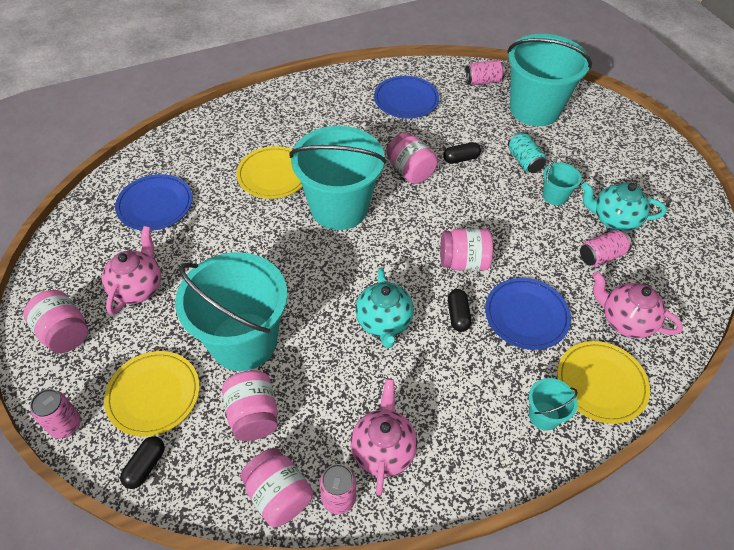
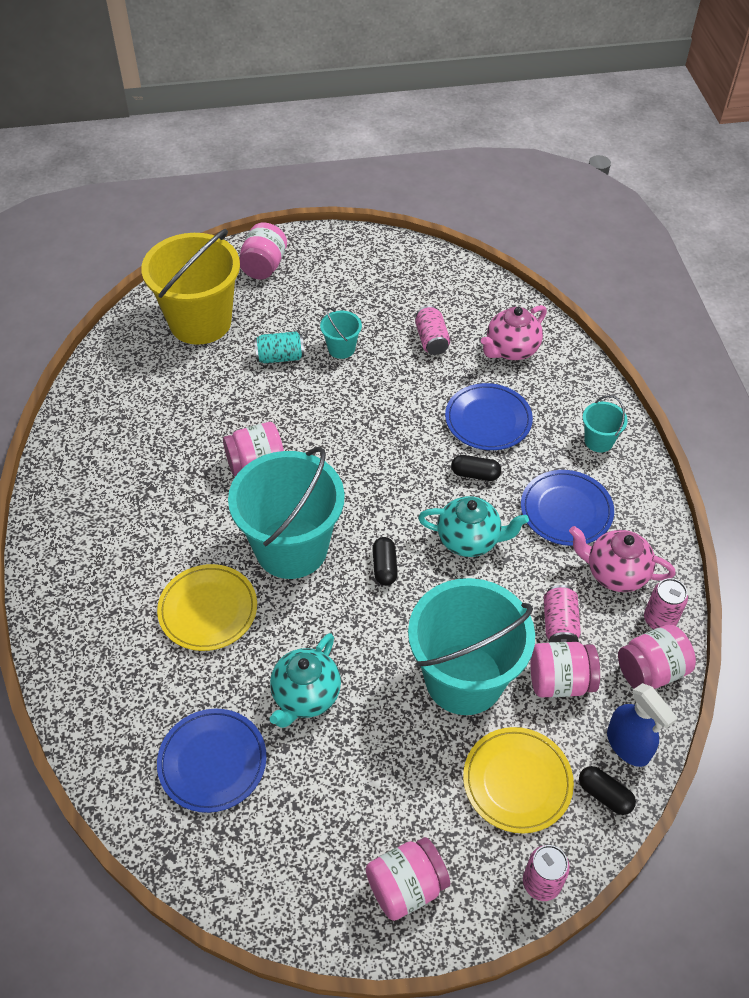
camera: 75 degrees left, 0 degrees up
pink teapot [102,226,161,315] -> none
blue plate [374,76,439,118] -> blue plate moved to [521,470,614,546]
pink jar [440,228,493,271] -> pink jar moved to [239,223,287,280]
black capsule [443,142,481,164] -> black capsule moved to [373,537,398,586]
pink can [465,60,505,85] -> pink can moved to [544,585,581,642]
turquoise bucket [507,34,592,126] -> yellow bucket [141,229,240,345]
yellow plate [557,341,650,424] -> none
turquoise teapot [581,182,667,231] -> turquoise teapot moved to [270,633,341,728]
none -> blue spray bottle [607,683,678,767]

